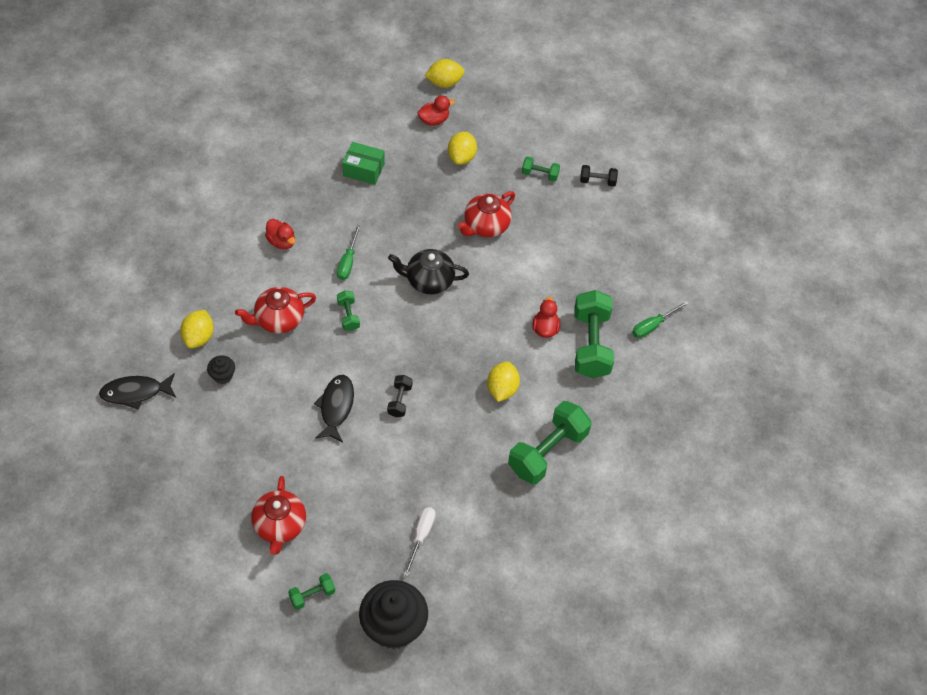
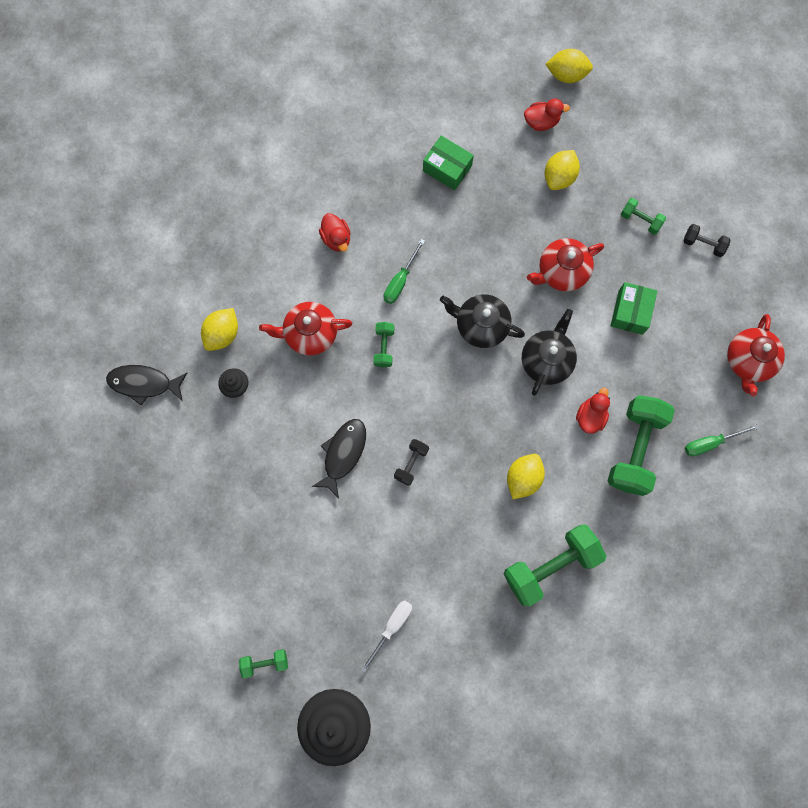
camera: 20 degrees right, 20 degrees up
red teapot [251,476,306,555] -> red teapot moved to [727,314,785,396]
none -> black teapot [522,309,577,396]
none -> green box [611,282,657,335]

